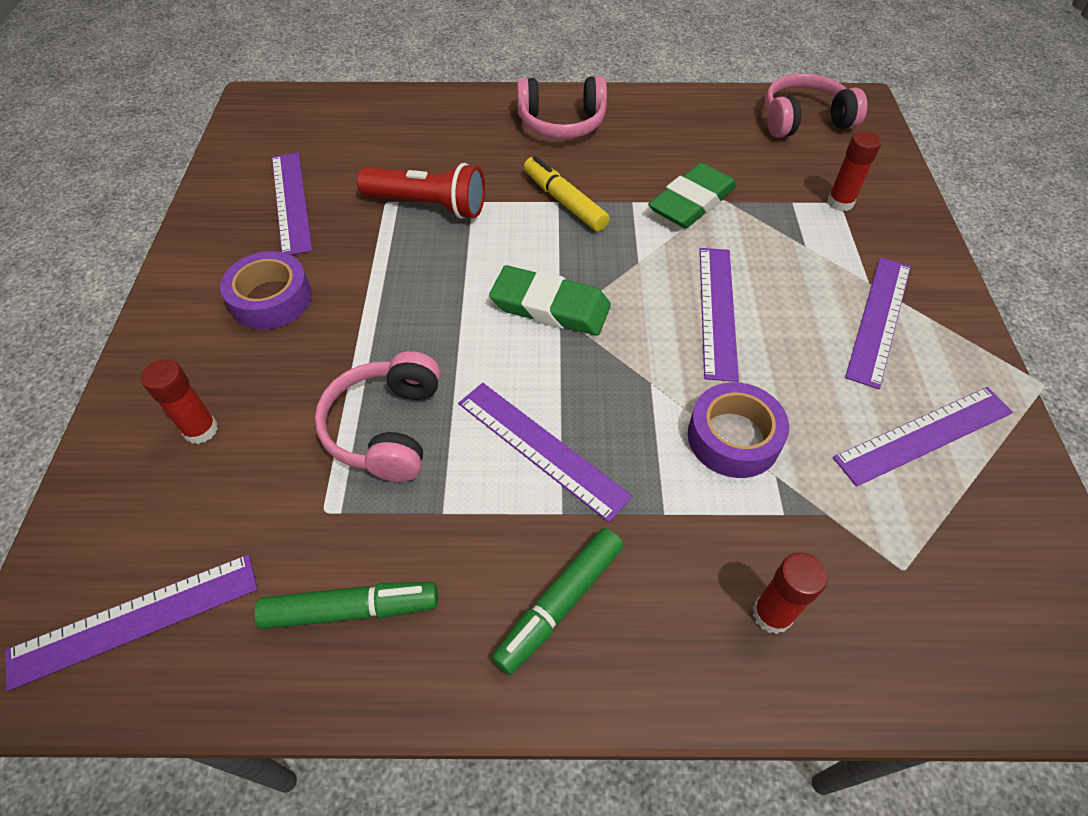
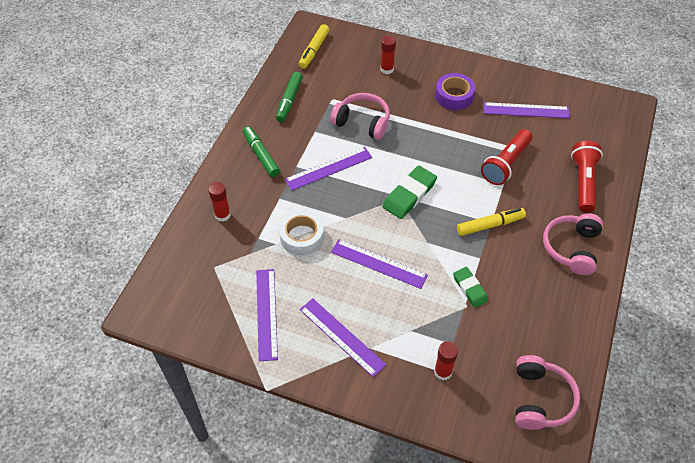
camera: 110 degrees right, 0 degrees up
purple ruler [5,554,258,691] -> yellow marker [299,24,329,69]
green eraser [648,163,737,228] -> green eraser [453,267,488,308], size x0.63
purple tape [688,382,789,478] -> white tape [279,210,324,256]
none -> red flashlight [571,141,603,213]

